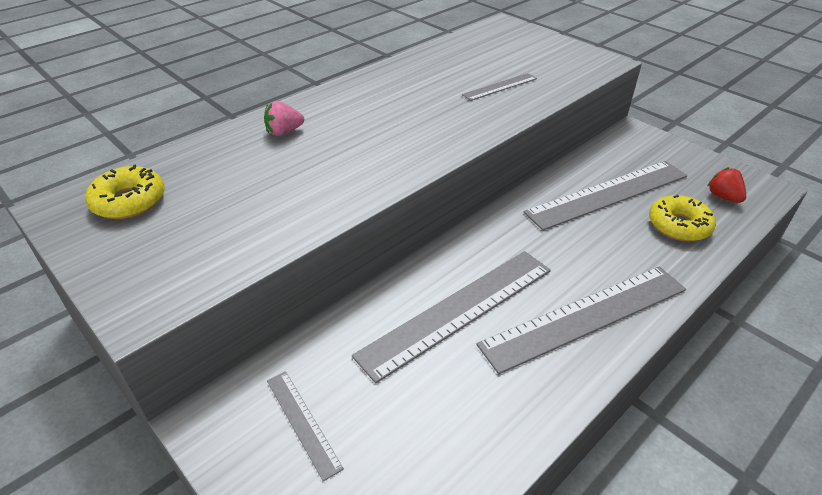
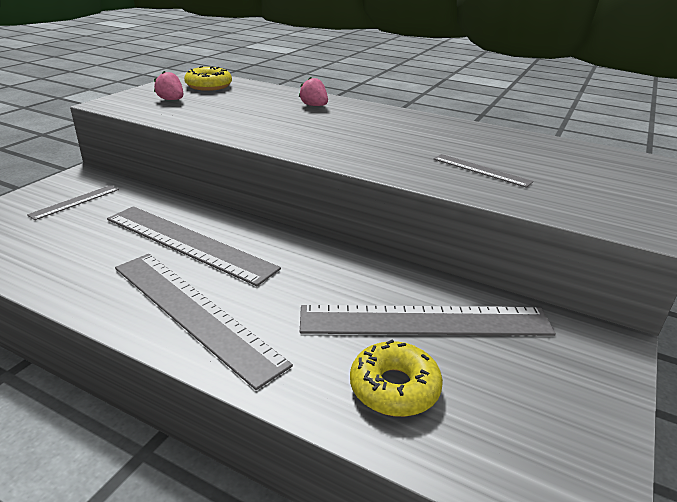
camera: 70 degrees right, 10 degrees down
grey ruler [524,161,687,231] -> grey ruler turned 45 degrees counterclockwise [300,305,556,336]
red strawberry [707,167,746,203] -> none
none -> pink strawberry [154,71,183,100]

